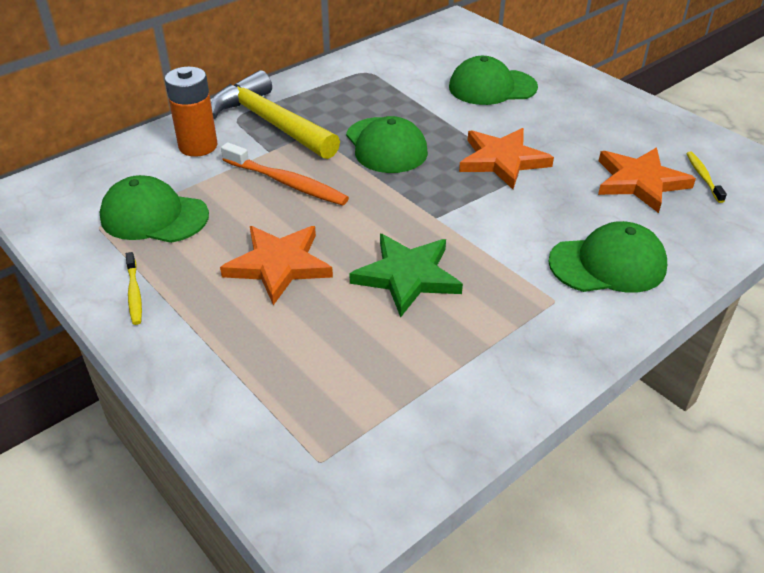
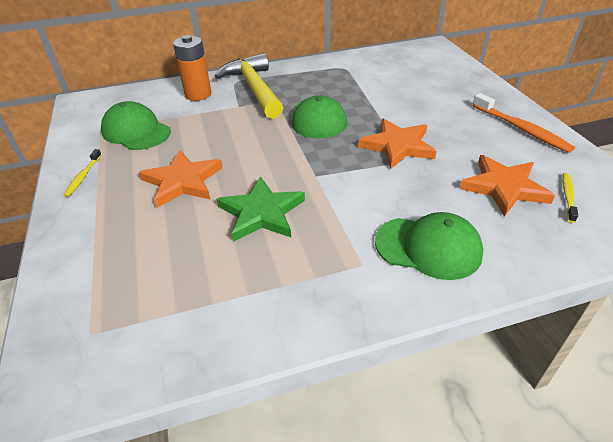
camera: 25 degrees right, 0 degrees up
orange toothbrush [221,142,349,206] -> orange toothbrush moved to [473,93,575,153]
green cap [449,56,538,105] -> none

